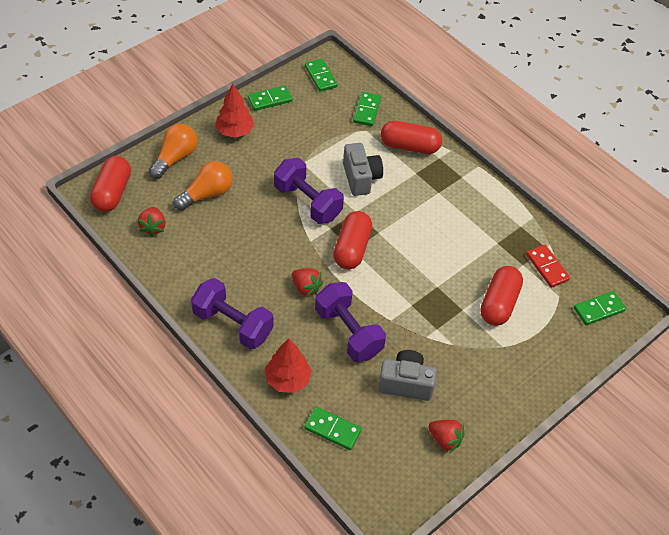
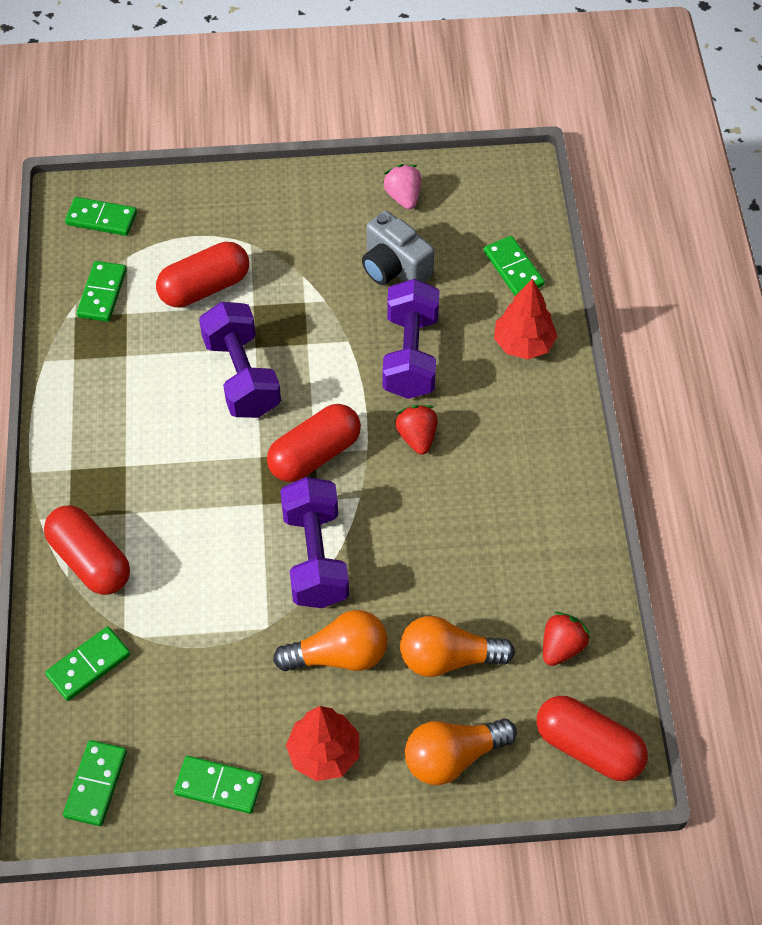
camera: 140 degrees left, 5 degrees up
red capsule [90,156,131,212] -> red capsule turned 75 degrees clockwise [537,696,648,781]
purple dumbbell [191,278,273,349] -> purple dumbbell moved to [199,302,281,418]
grey camera [343,143,383,196] -> none
red strawberry [428,420,465,453] -> pink strawberry [383,164,421,209]
red domino [526,245,570,288] -> green domino [77,261,127,322]
none -> orange light bulb [273,610,388,671]

